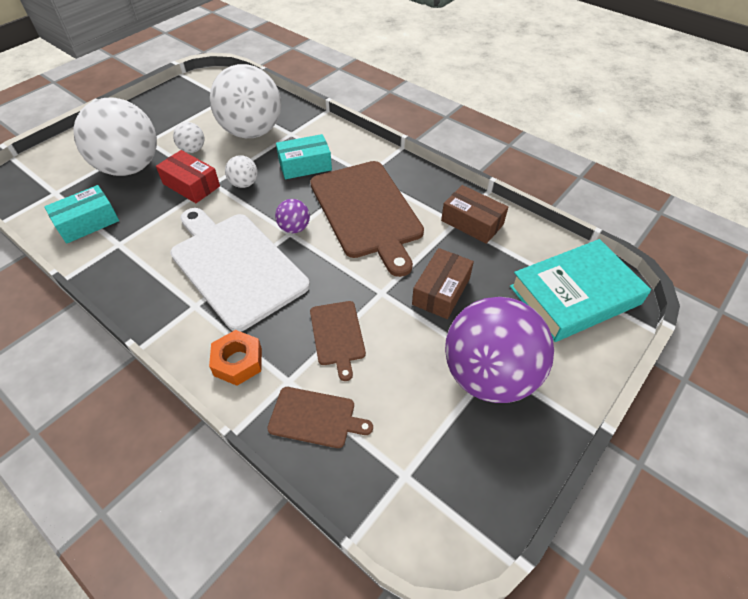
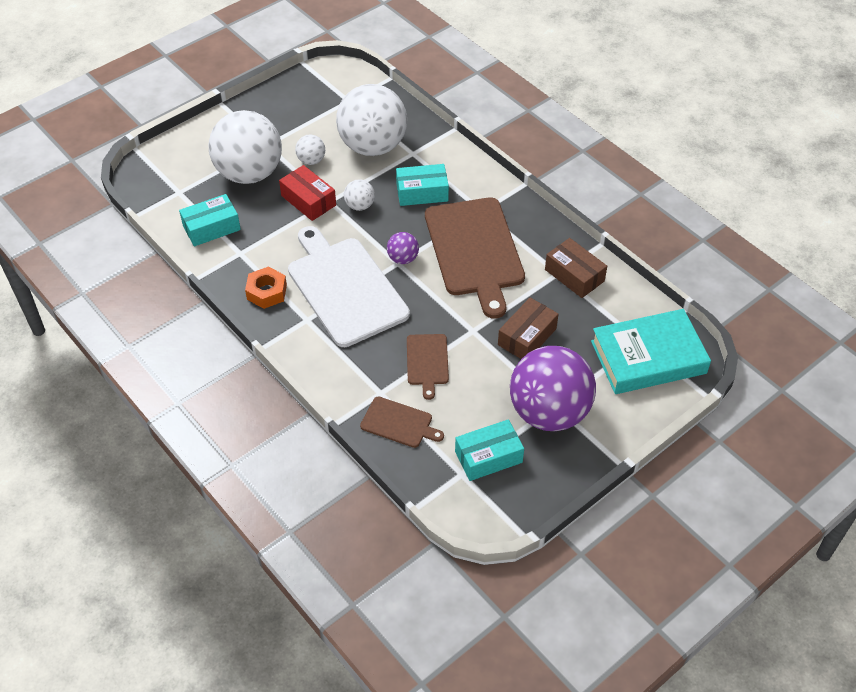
camera: 10 degrees right, 0 degrees up
orange nut [209,330,262,386] -> orange nut moved to [245,266,287,309]
none -> turquoise box [455,419,524,481]

